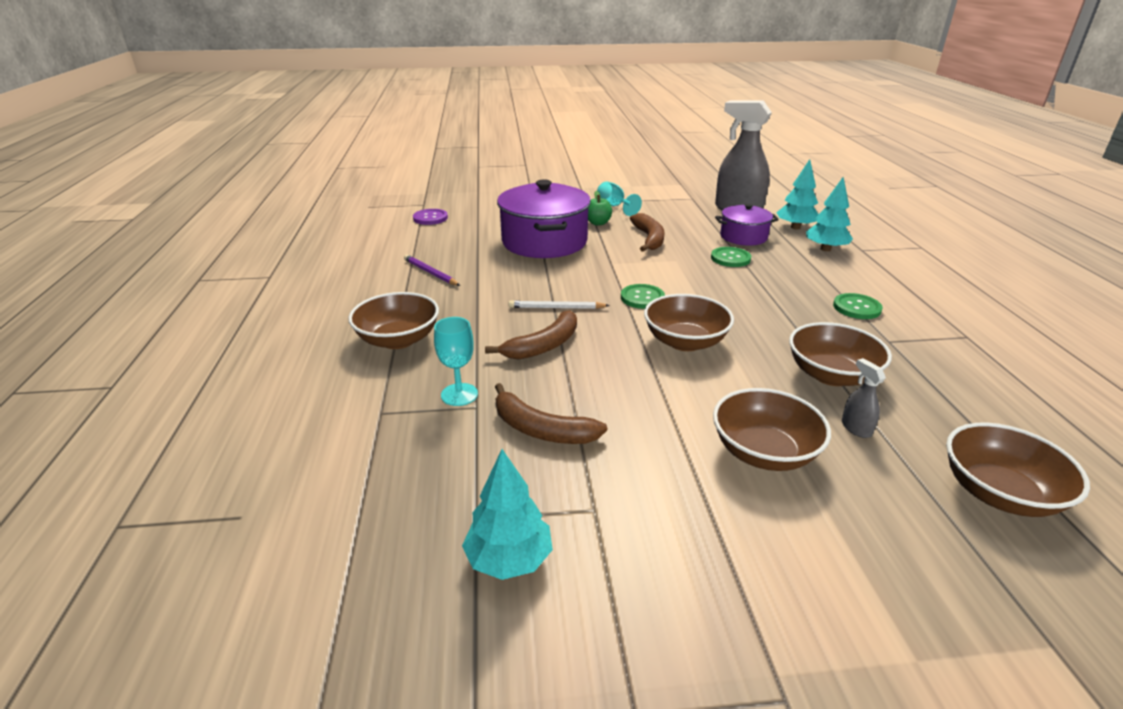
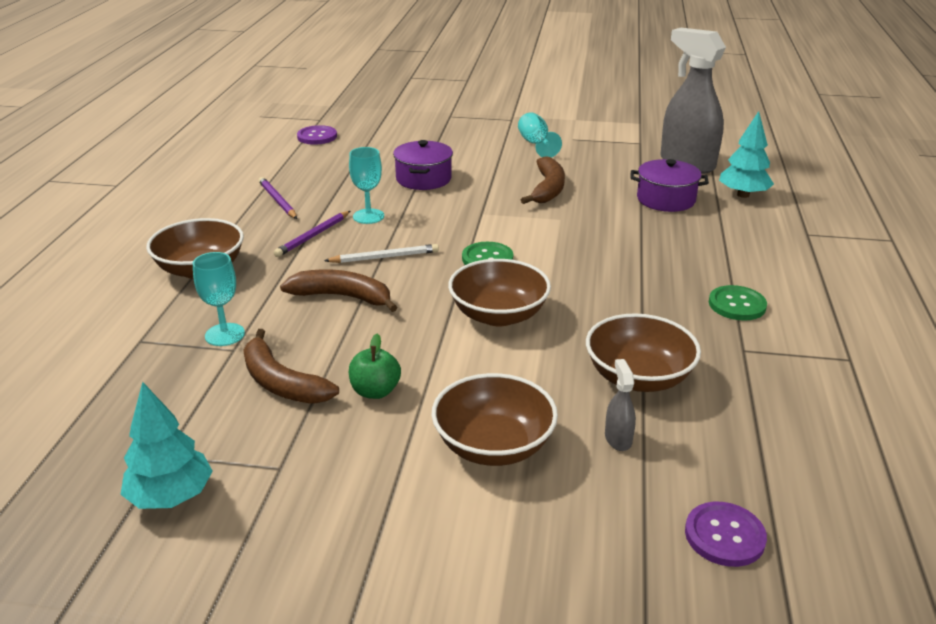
camera: 15 degrees right, 0 degrees up
brown banana [485,310,577,359] -> brown banana turned 135 degrees counterclockwise [280,269,397,312]
purple pot [497,180,591,258] -> purple pot [393,140,453,190], size x0.55
white pencil [508,300,610,309] -> white pencil turned 150 degrees clockwise [324,244,439,263]
green apple [588,191,612,226] -> green apple moved to [349,334,401,399]
green button [711,247,751,267] -> none
turquoise tree [806,177,853,251] -> none
brown bowl [946,423,1090,517] -> purple button [685,502,767,567]
none -> purple pencil [274,211,350,257]
none -> turquoise goblet [349,147,384,224]

